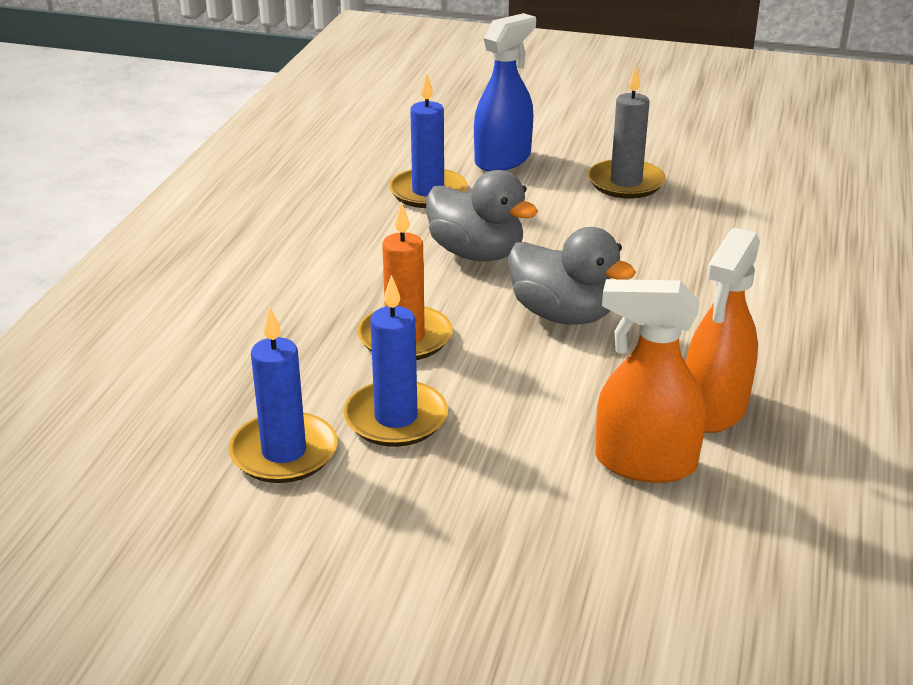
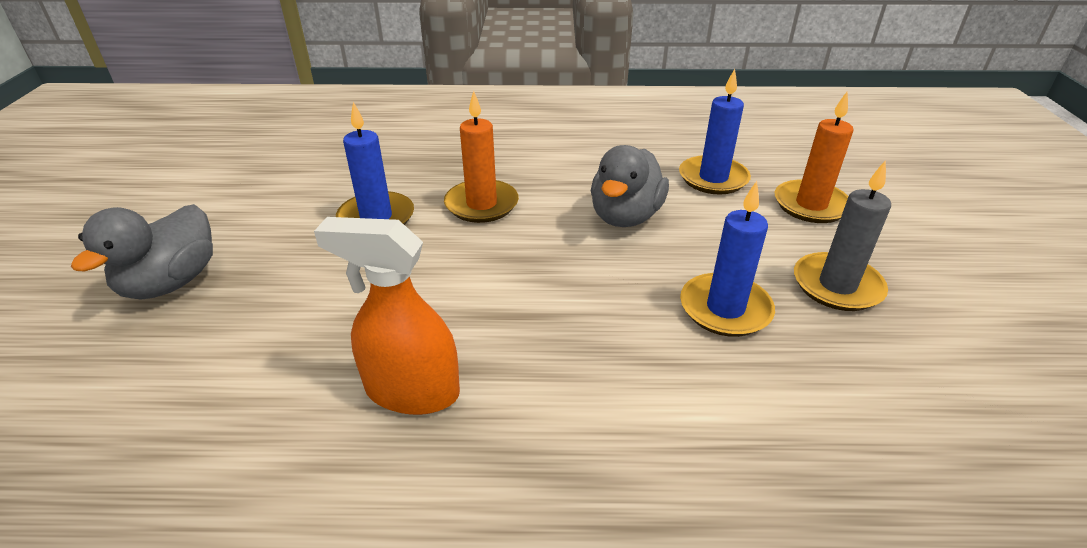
camera: 75 degrees right, 5 degrees up
blue candle [229,307,338,483] -> blue candle moved to [680,181,775,337]
blue spray bottle [474,13,536,171] -> orange candle [775,91,853,223]
grey duck [508,227,636,325] -> grey duck moved to [71,204,213,300]
orange spray bottle [596,279,706,483] -> none

